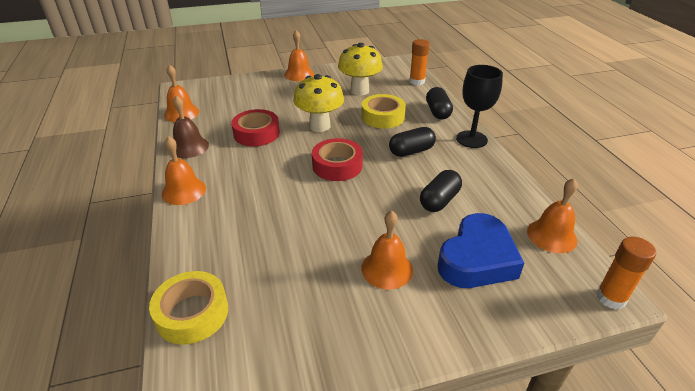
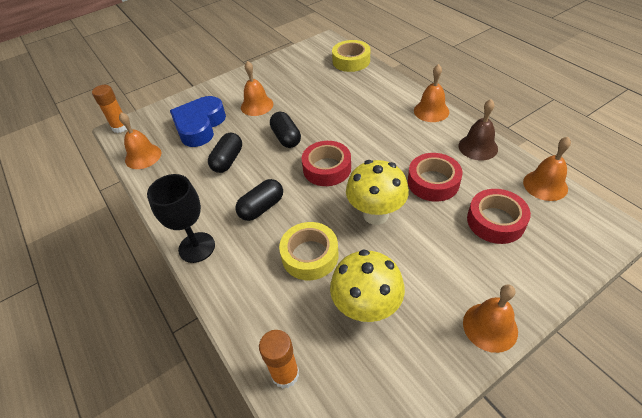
camera: 165 degrees right, 10 degrees up
black capsule [426,87,453,120] -> black capsule moved to [270,112,301,148]
none -> red tape [467,189,531,244]

